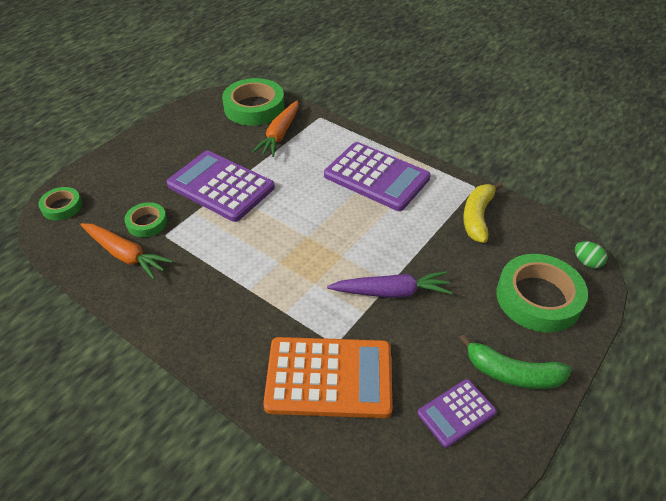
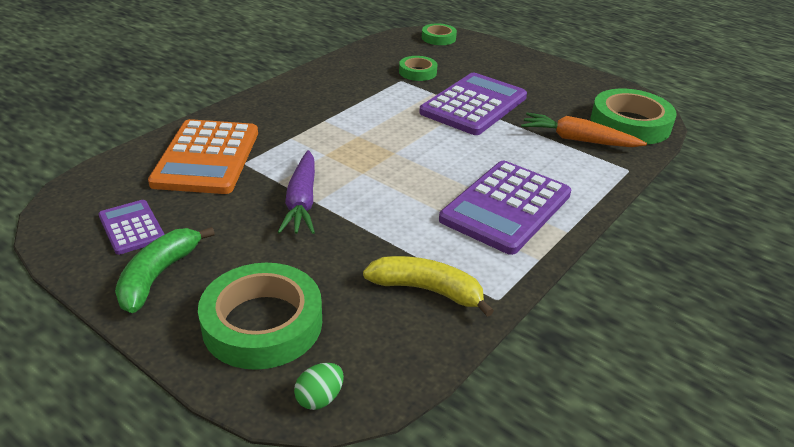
camera: 90 degrees right, 10 degrees down
orange carrot [80,223,173,280] -> none

